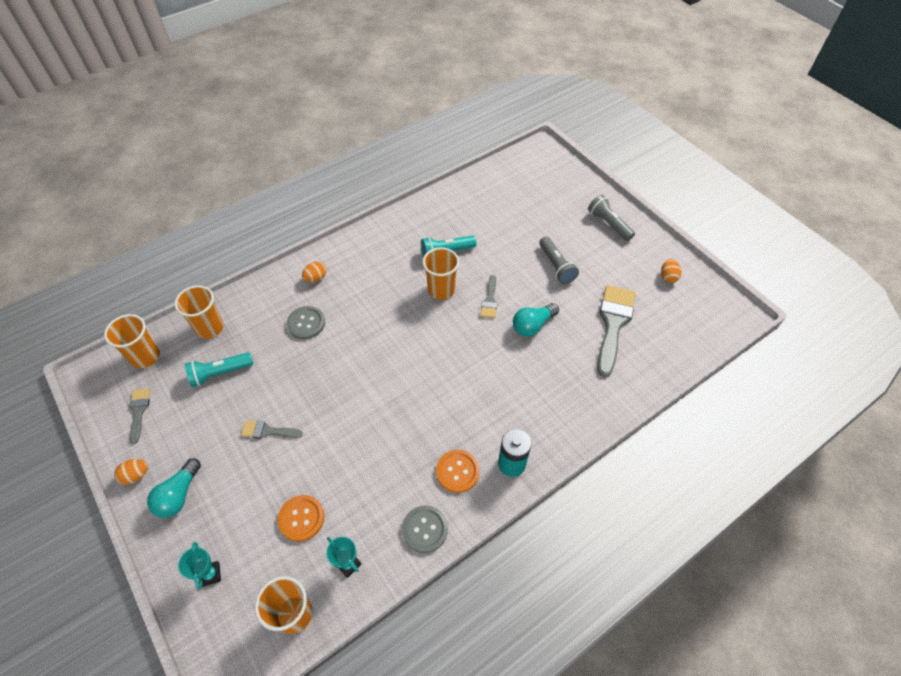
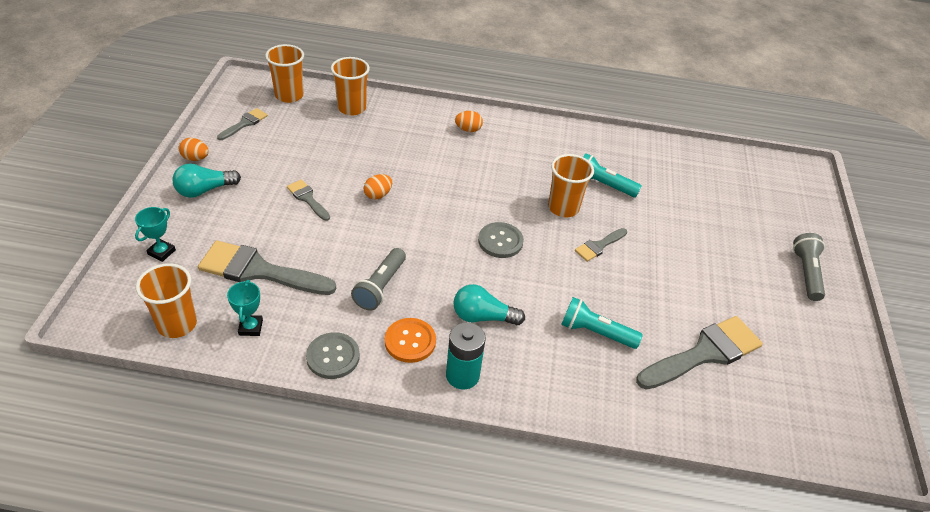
camera: 40 degrees right, 10 degrees down
turquoise flashlight [185,352,253,387] -> turquoise flashlight moved to [561,297,643,349]
orange button [278,495,324,542] -> grey brush [198,241,336,295]
grey button [287,306,325,339] -> grey button moved to [478,222,524,258]
turquoise light bulb [513,303,559,337] -> turquoise light bulb moved to [453,284,525,325]
grey flashlight [539,237,579,284] -> grey flashlight moved to [351,248,406,311]
orange egg [661,259,682,283] -> orange egg moved to [364,174,392,200]

